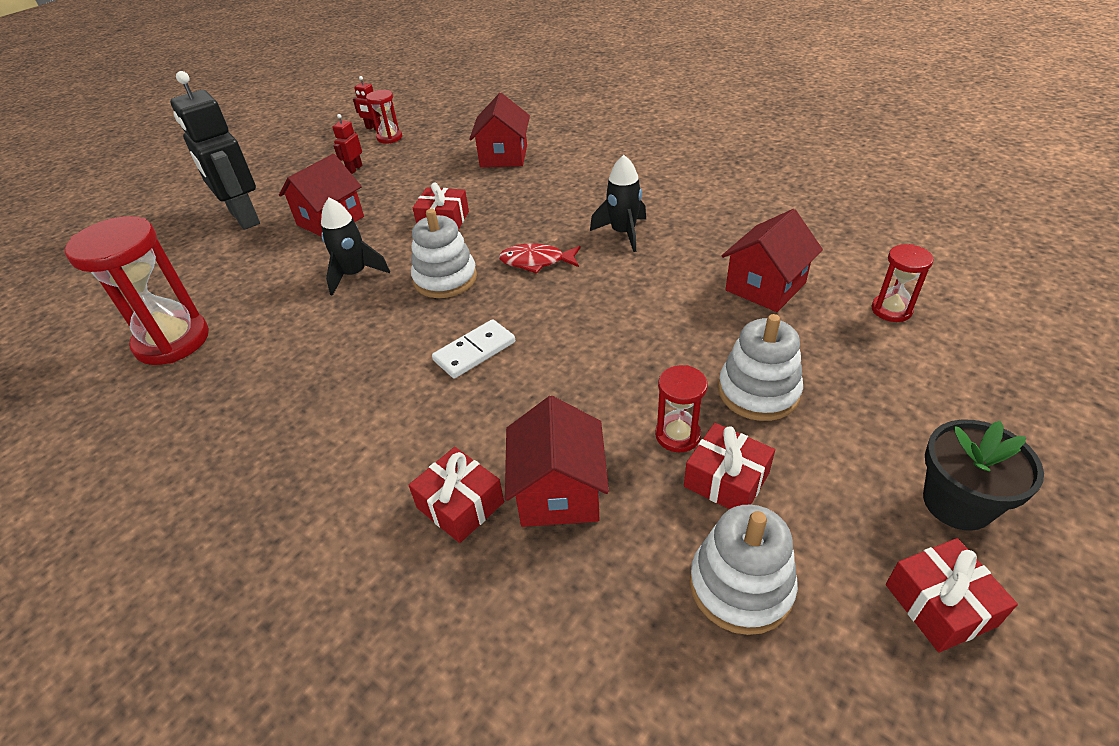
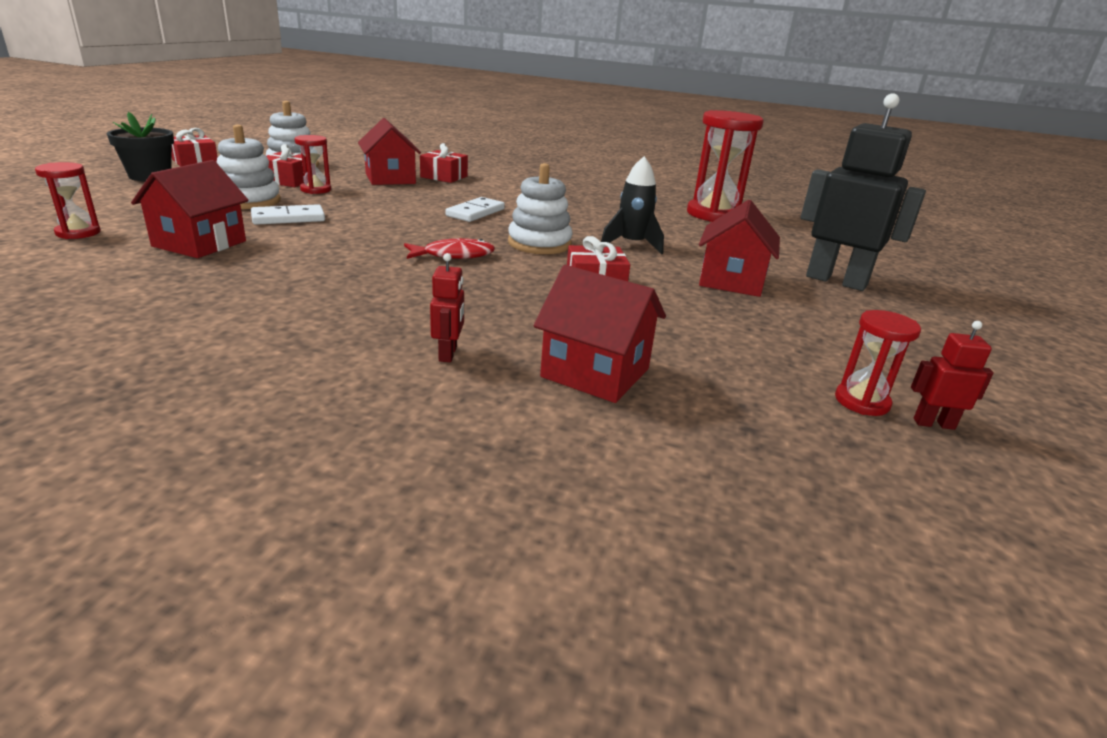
camera: 155 degrees right, 15 degrees down
red robot [333,114,362,174] -> red robot moved to [430,253,464,362]
red house [469,93,530,167] -> red house turned 45 degrees counterclockwise [534,265,666,403]
black rocket [590,155,646,252] -> none
none -> white domino [251,204,325,225]

